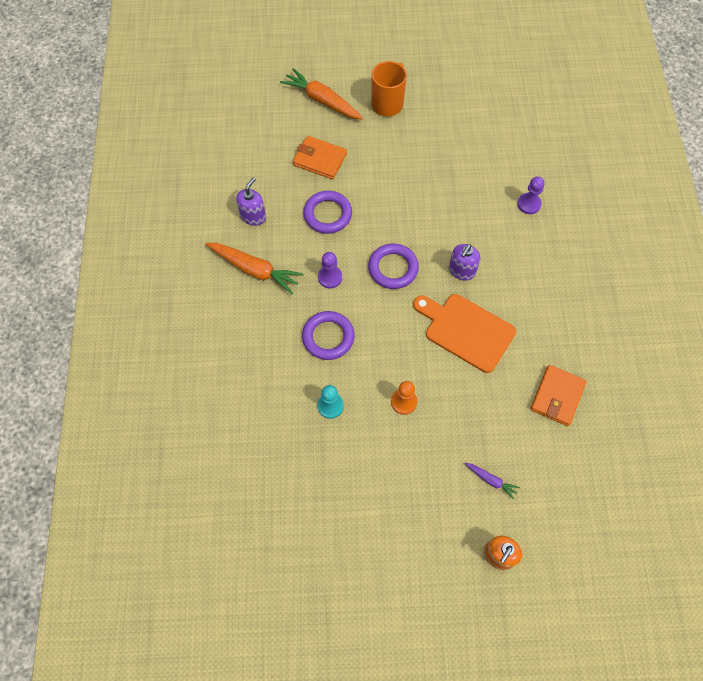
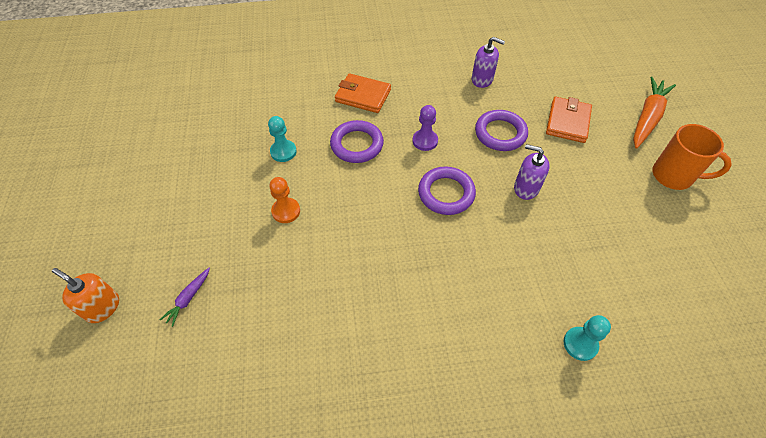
camera: 85 degrees right, 10 degrees down
orange carrot [206,243,303,294] -> none
orange cutting board [413,294,516,373] -> none
purple soap dispenser [449,244,480,281] -> purple soap dispenser moved to [514,144,550,200]
purple pawn [517,177,545,214] -> turquoise pawn [563,315,611,361]
orange wallet [530,365,586,426] -> orange wallet moved to [335,73,391,113]

